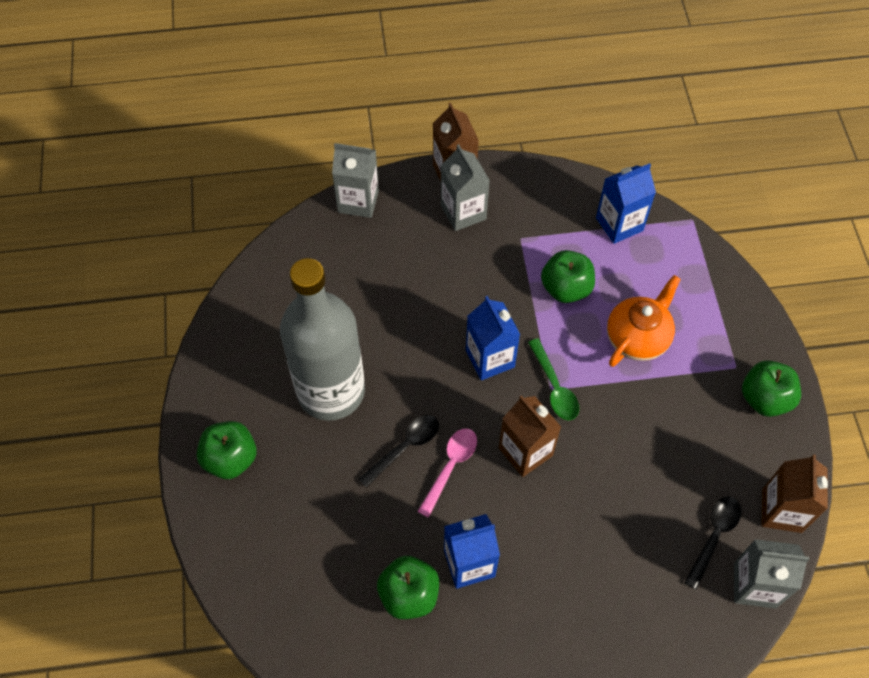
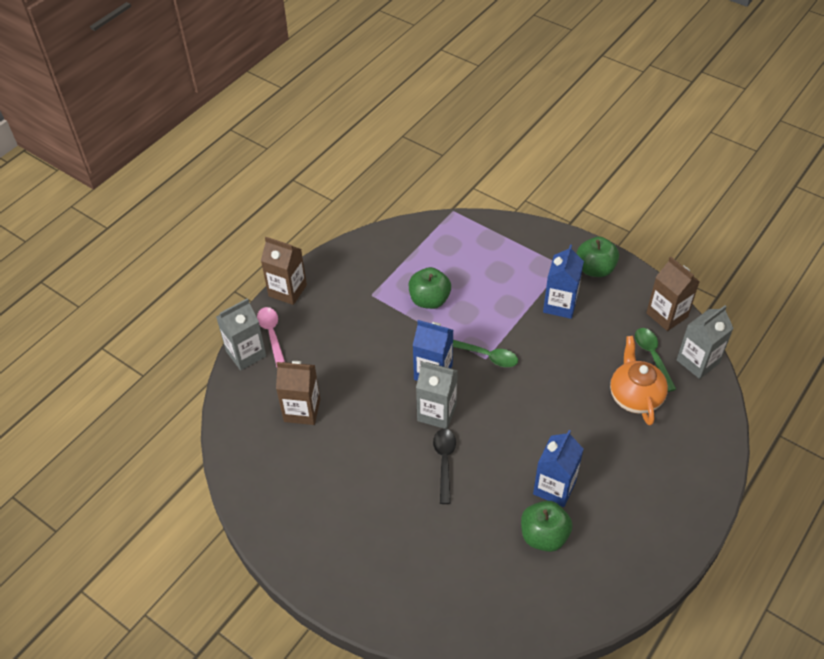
camera: 45 degrees left, 10 degrees down
green apple [197,421,257,479] -> none
grey bottle [280,258,365,421] -> none
pink spoon [417,428,477,518] -> pink spoon moved to [257,307,285,367]
grey carton [441,144,490,231] -> grey carton moved to [416,361,458,429]
brown carton [499,395,561,477] -> brown carton moved to [276,361,320,425]
blue carton [596,163,656,244] -> blue carton moved to [543,245,584,319]
orange teapot [607,275,681,367] -> orange teapot moved to [610,336,668,425]
black spoon [684,496,742,589] -> green spoon [635,328,676,392]

